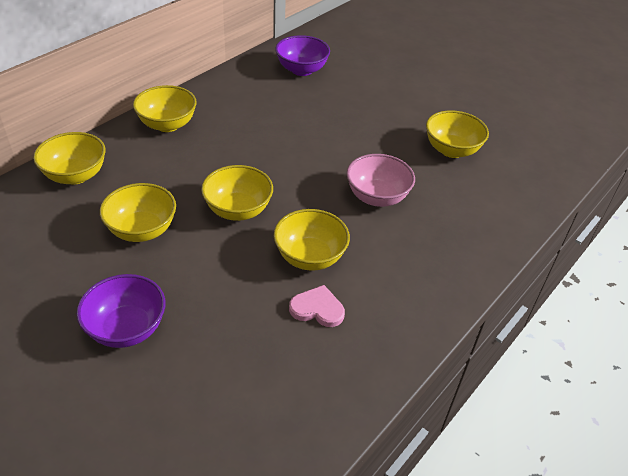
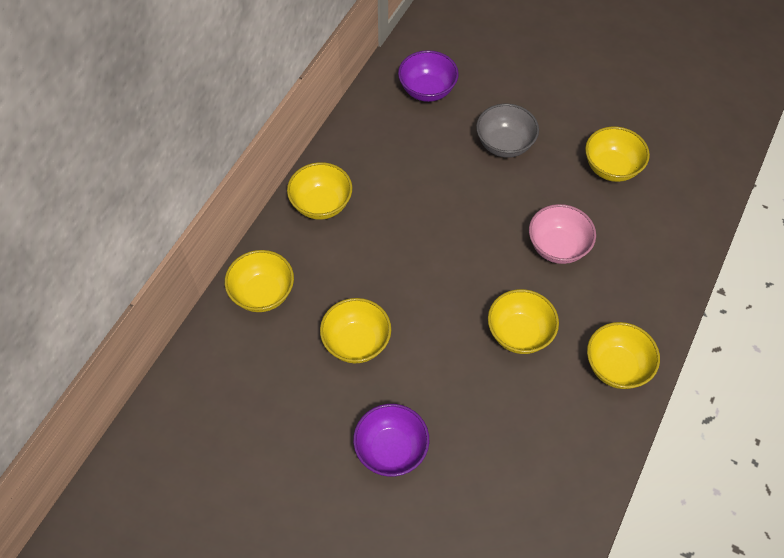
camera: 10 degrees left, 15 degrees up
yellow bowl [201,165,273,221] -> yellow bowl moved to [587,322,660,389]
pink heart [289,285,345,327] -> none
none -> grey bowl [476,104,539,158]

